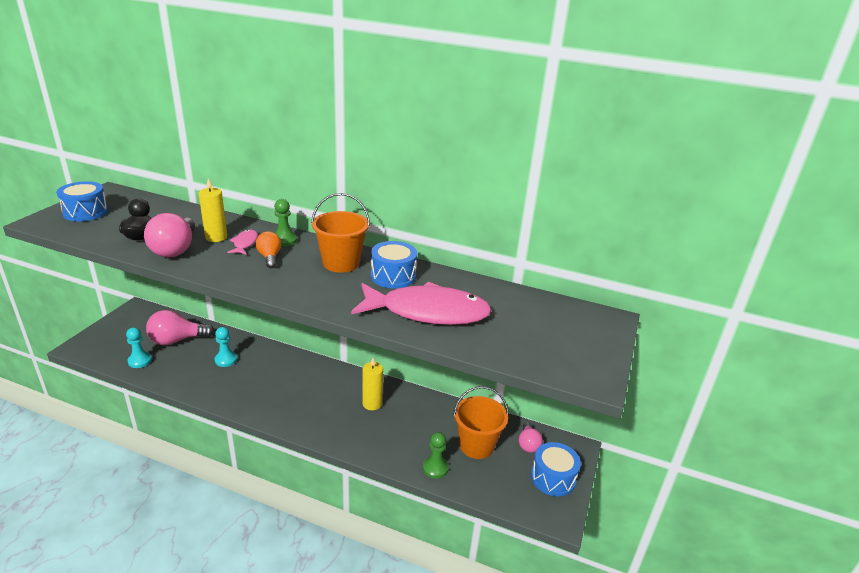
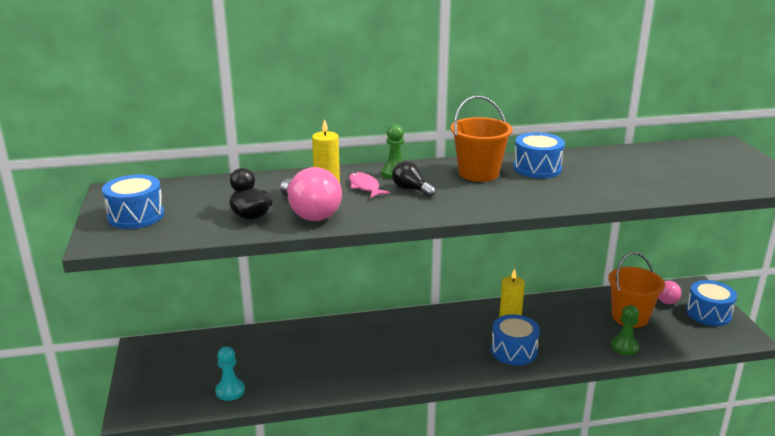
camera: 30 degrees left, 5 degrees down
pink light bulb [146,310,214,345] -> none
turquoise pawn [215,327,237,367] -> none
orange light bulb [256,231,281,268] -> black light bulb [392,161,436,197]
pink fish [351,282,492,325] -> none
none -> blue drum [491,314,540,365]

